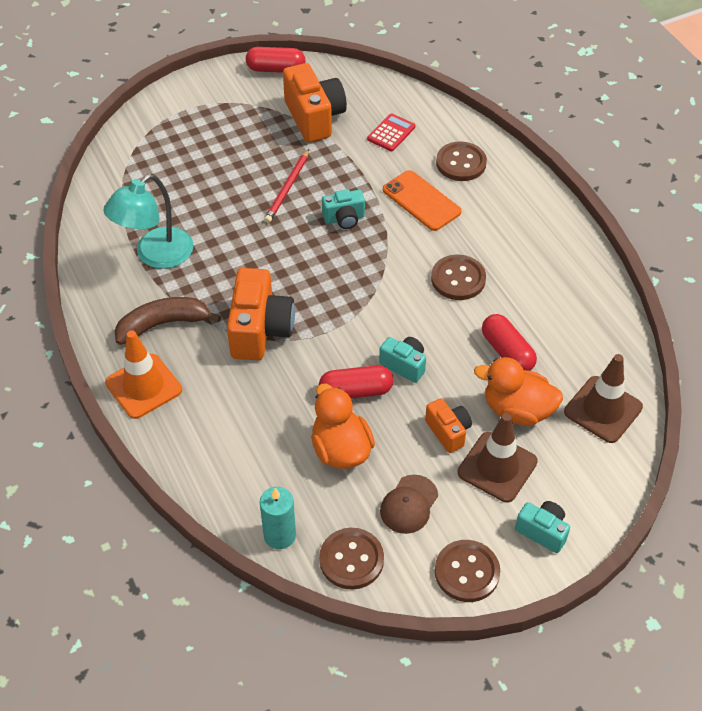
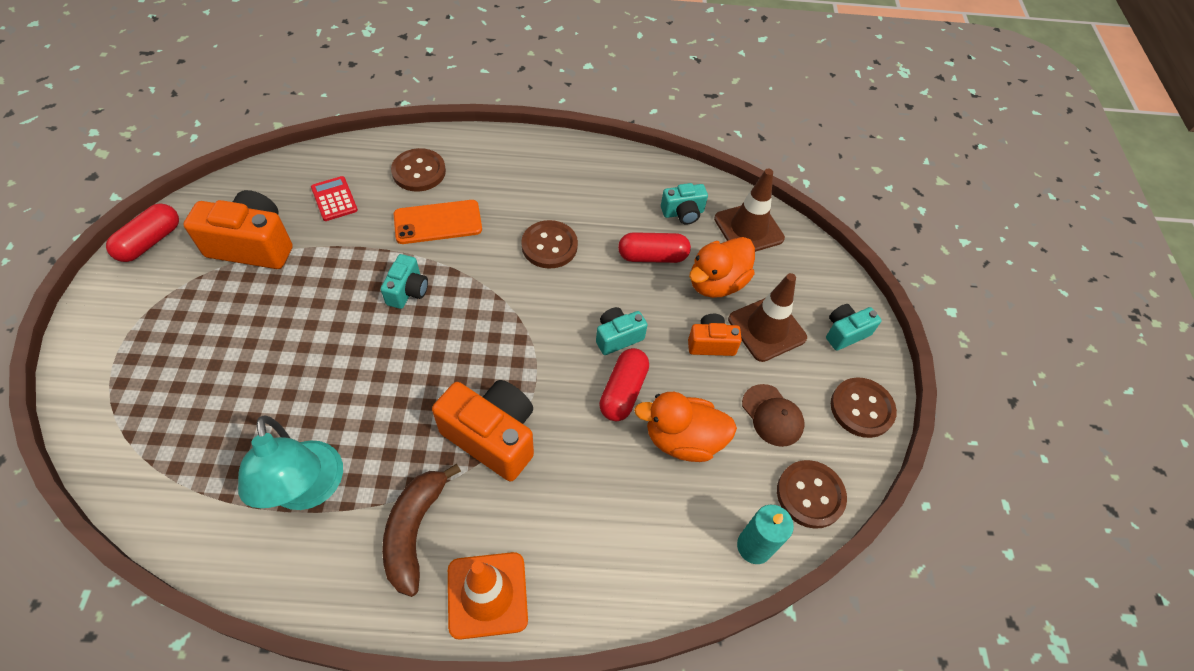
camera: 65 degrees left, 5 degrees up
red pencil [264,149,309,223] -> none
none -> turquoise camera [661,183,708,225]

